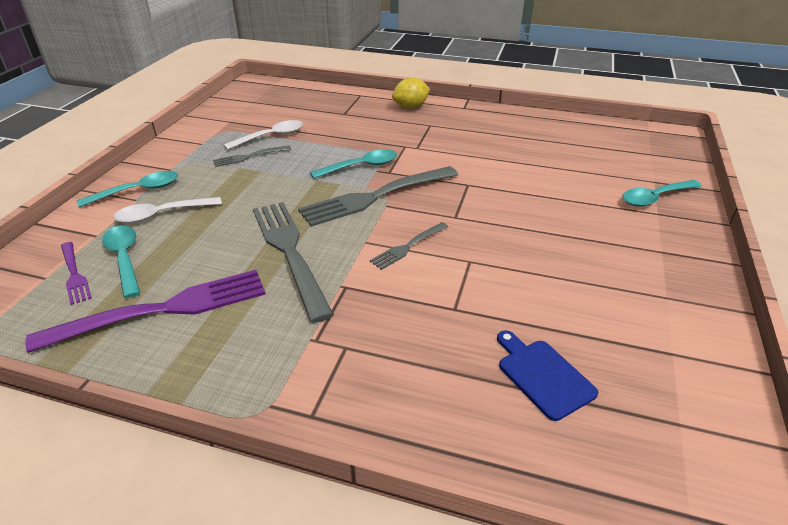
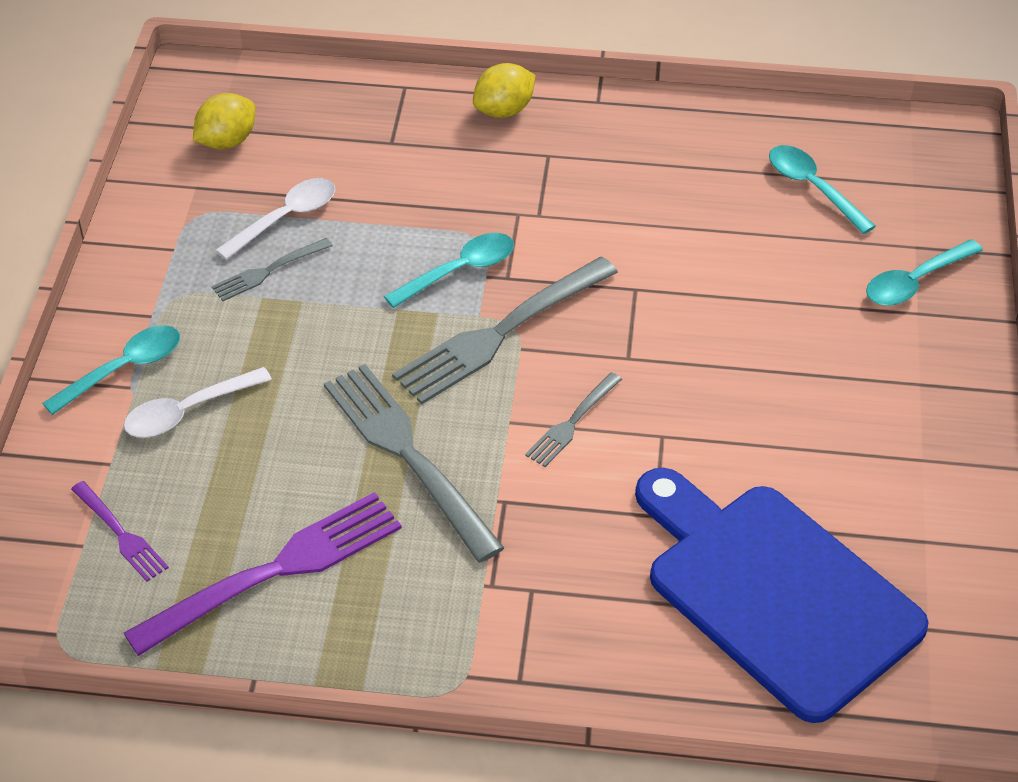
camera: 10 degrees left, 10 degrees up
turquoise spoon [102,226,140,298] -> turquoise spoon moved to [769,145,876,234]
blue cutting board [497,330,598,421] -> blue cutting board [635,468,929,723], size x2.38
none -> yellow lemon [193,93,255,149]

